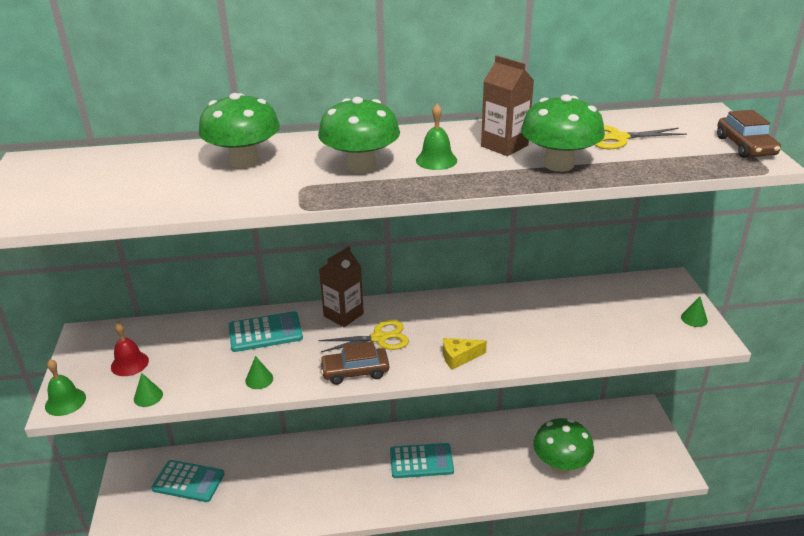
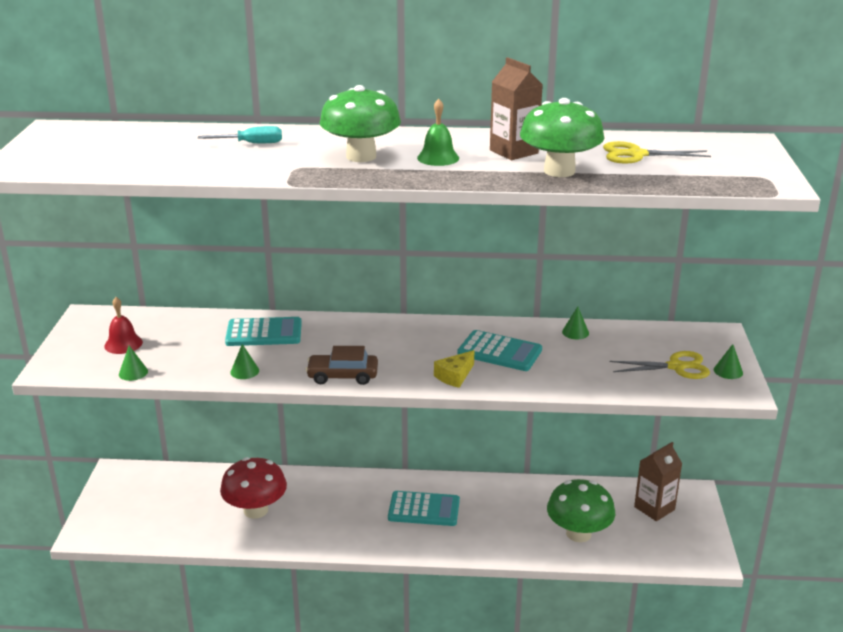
camera: 10 degrees right, 5 degrees down
green bell [45,359,86,416] -> none
turquoise calculator [152,460,225,502] -> turquoise calculator moved to [457,330,542,371]
green mushroom [199,93,280,168] -> turquoise screwdriver [198,126,282,143]
yellow scissors [318,320,409,352] -> yellow scissors moved to [610,351,710,379]
brown carton [319,246,364,327] -> brown carton moved to [634,442,682,521]
yellow cheese [443,338,487,370] -> yellow cheese turned 45 degrees counterclockwise [434,350,475,388]
brown car [717,110,781,158] -> none
none -> red mushroom [220,457,287,519]
none -> green cone [562,306,589,339]

